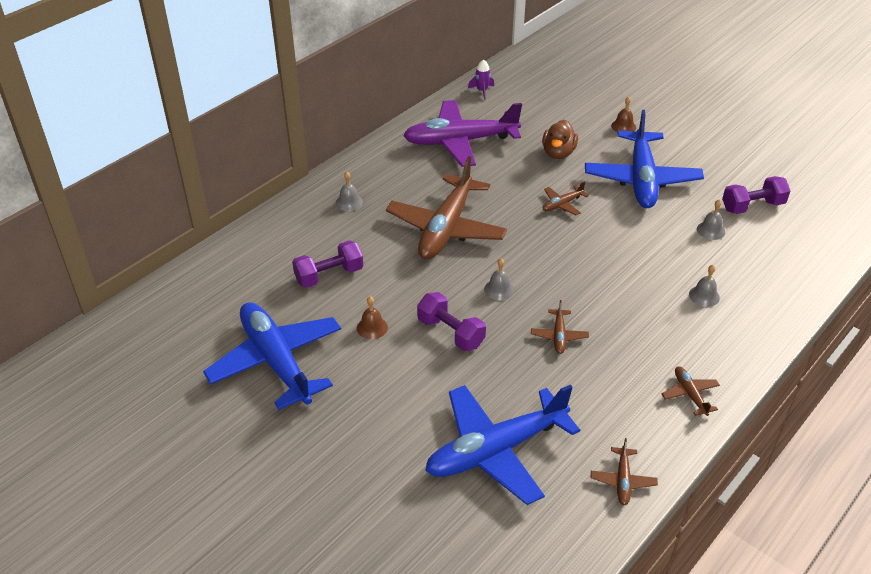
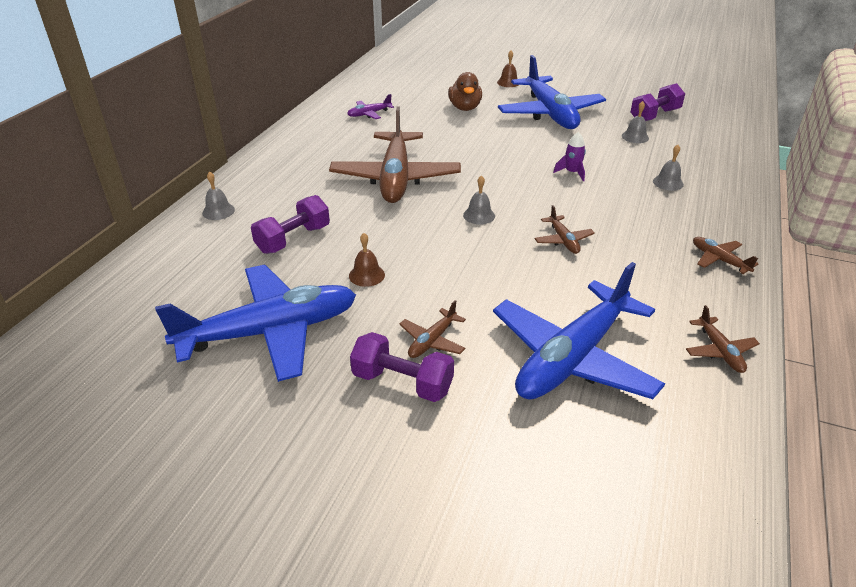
camera: 20 degrees left, 5 degrees down
blue plane [203,302,341,410] -> blue plane turned 120 degrees clockwise [155,265,356,382]
grey bell [336,172,363,211] -> grey bell moved to [202,171,235,220]
purple plane [403,100,522,167] -> purple plane [347,94,394,119], size x0.42
purple dumbbell [417,292,486,351] -> purple dumbbell moved to [350,332,454,402]
purple rocket [468,59,494,100] -> purple rocket moved to [553,132,586,181]
brown plane [543,181,589,215] -> brown plane moved to [399,300,466,358]

